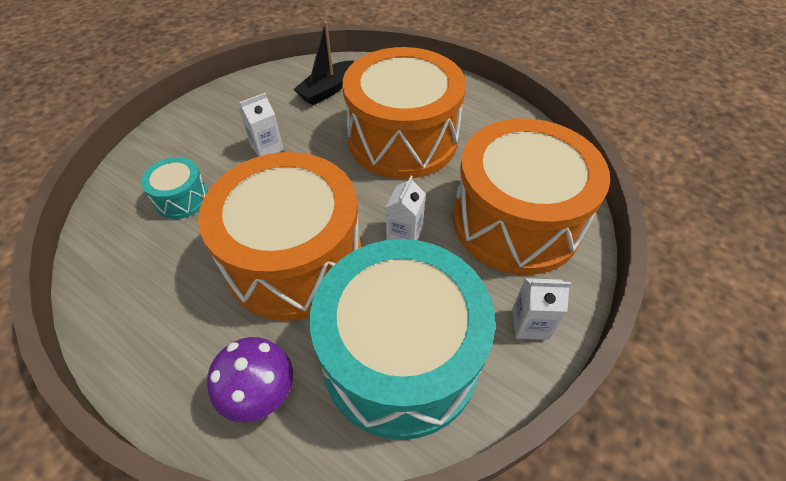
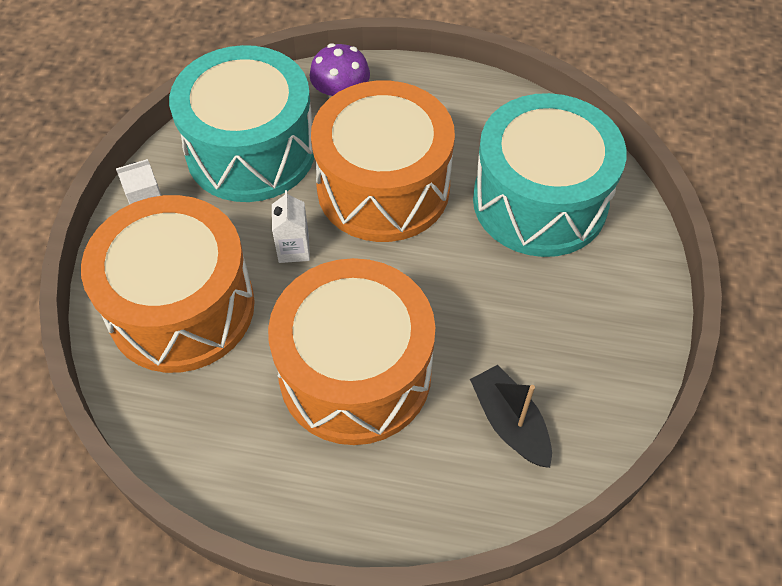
camera: 155 degrees right, 5 degrees up
turquoise drum [141,157,208,219] -> turquoise drum [473,93,626,257], size x2.33
white carton [239,93,284,156] -> none
black boat [293,21,354,105] -> black boat turned 45 degrees counterclockwise [470,365,552,468]

